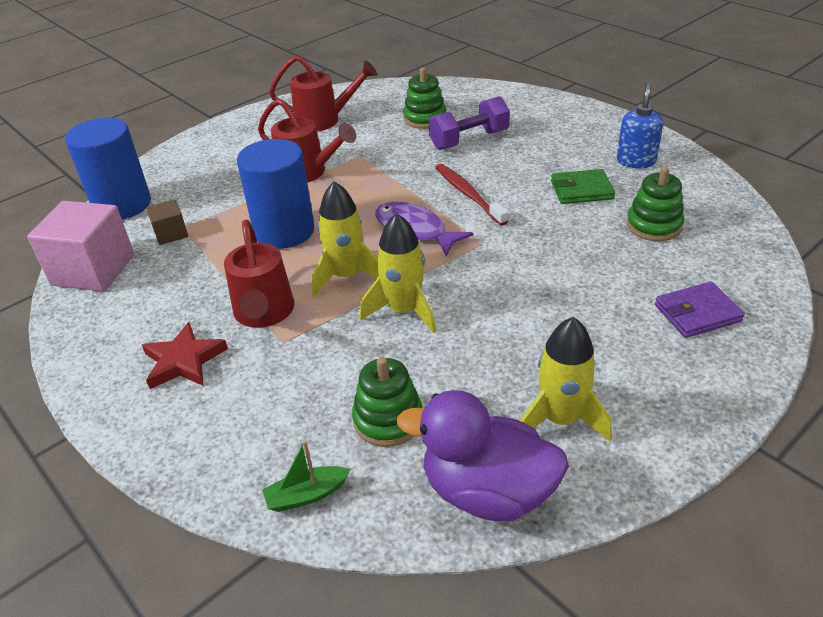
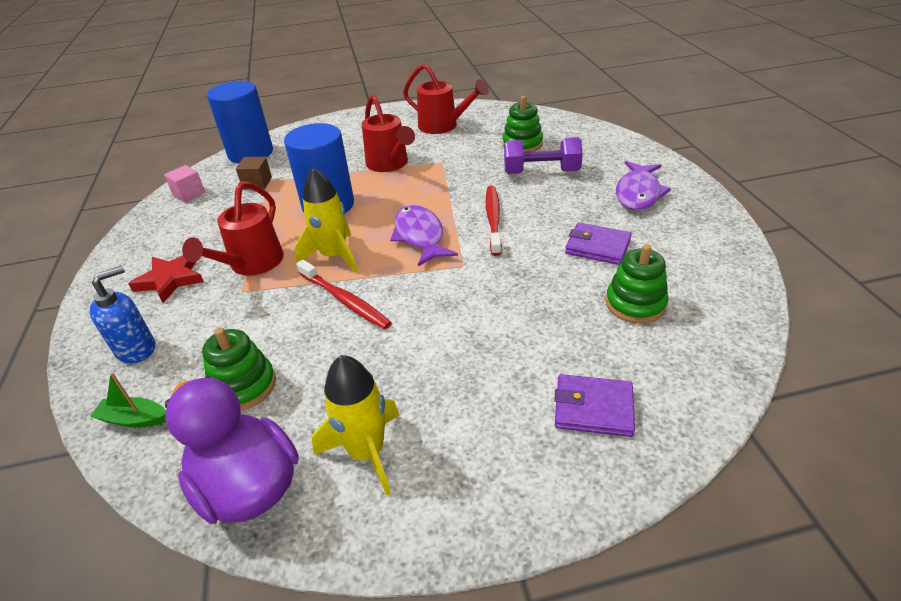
camera: 30 degrees right, 0 degrees up
pink cube [27,201,134,291] -> pink cube [164,165,205,202], size x0.50
yellow rocket [360,213,436,333] -> red toothbrush [296,260,392,329]
green wallet [551,169,615,204] -> purple wallet [565,222,632,265]
blue soap dispenser [617,82,663,168] -> blue soap dispenser moved to [90,266,155,364]
none -> purple fish [616,161,671,210]

